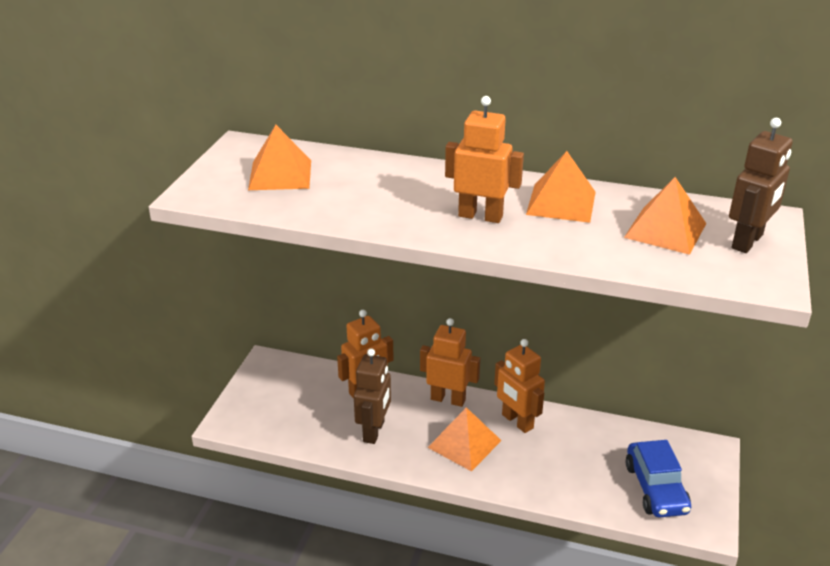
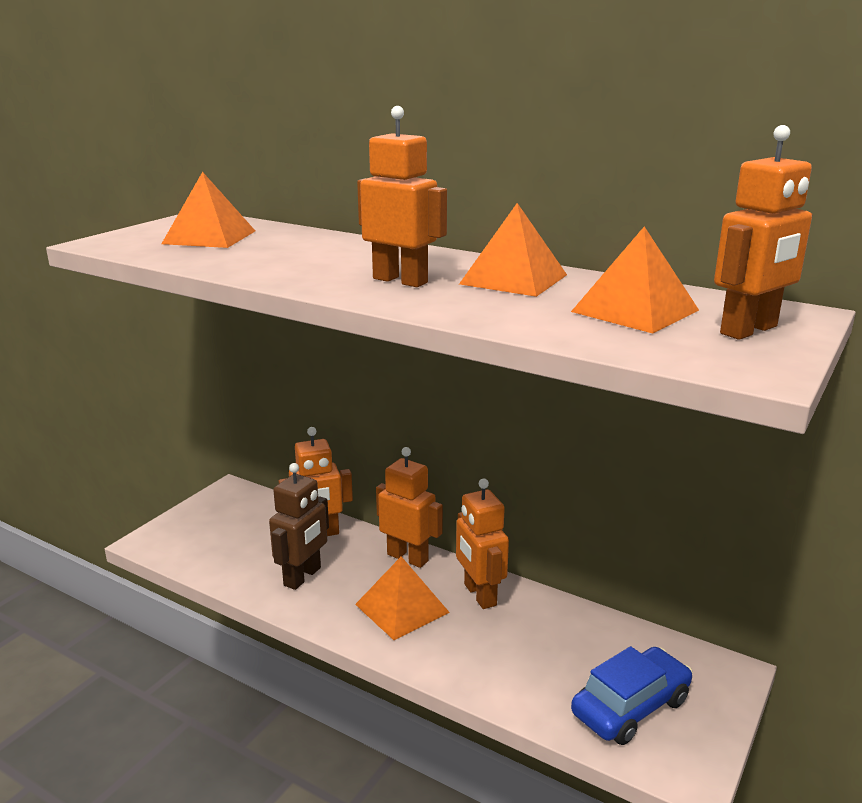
camera: 15 degrees right, 10 degrees down
blue car [626,440,691,517] -> blue car turned 135 degrees counterclockwise [571,646,693,745]
brown robot [729,118,793,253] -> orange robot [714,125,812,340]

